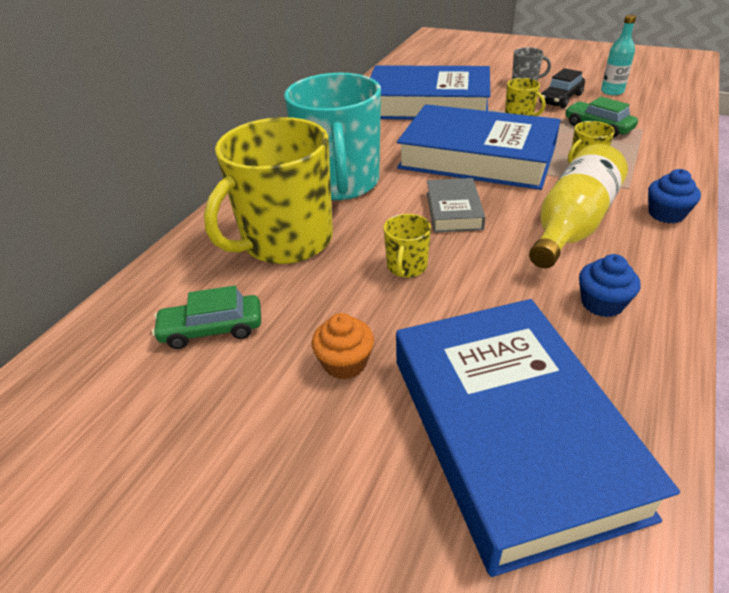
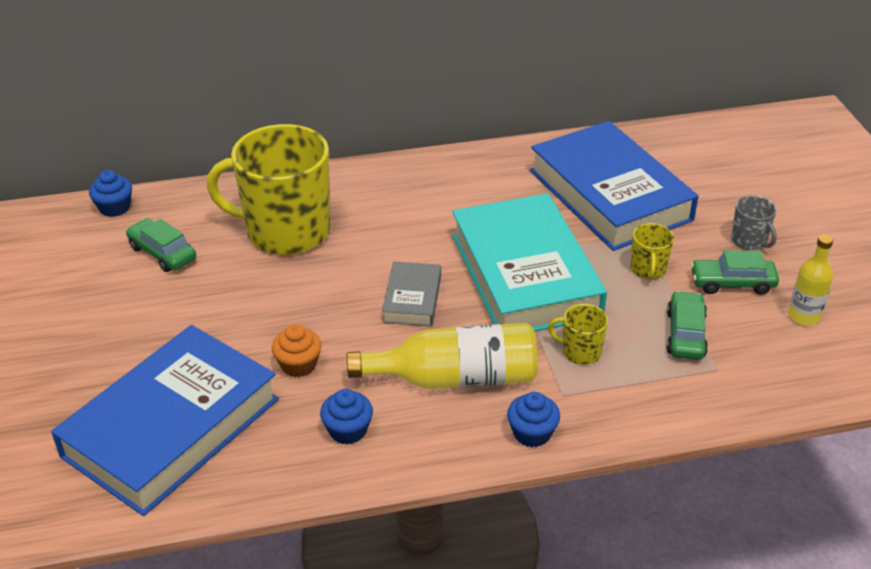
camera: 50 degrees right, 0 degrees up
turquoise mug [284,73,381,200] -> none
orange cupcake [312,313,374,380] -> orange cupcake moved to [272,324,322,377]
yellow mug [383,214,431,278] -> none
blue book [397,104,560,190] -> turquoise book [452,193,607,332]
grey book [427,178,485,233] -> grey book turned 45 degrees counterclockwise [382,261,441,327]
black car [540,68,585,108] -> green car [691,251,779,295]
turquoise bottle [601,15,636,95] -> yellow bottle [788,234,833,326]
none -> blue cupcake [89,170,132,217]

